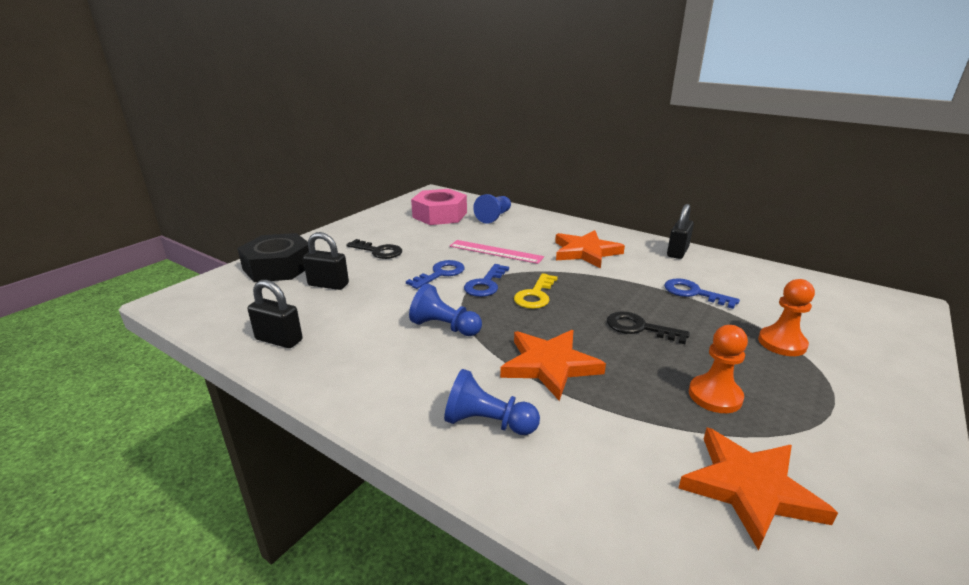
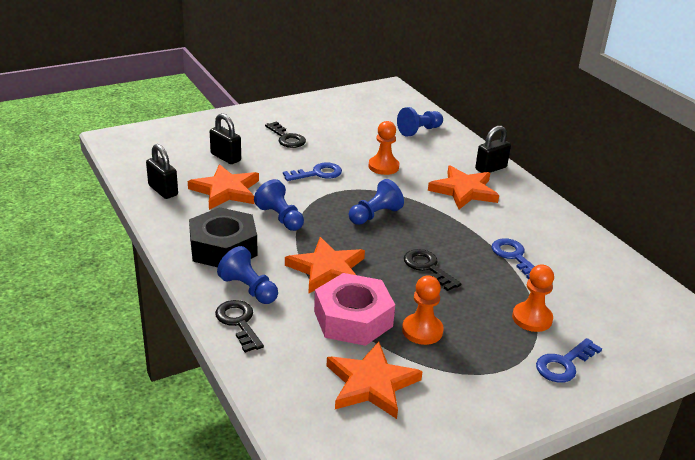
camera: 25 degrees right, 5 degrees up
black nut [237,233,309,282] -> black nut moved to [189,207,258,267]
pink nut [411,189,467,225] -> pink nut moved to [314,273,395,346]
pink ruler [450,240,544,264] -> orange pawn [368,121,399,175]
blue key [464,264,509,297] -> blue key moved to [536,338,602,383]
yellow key [514,273,558,309] -> blue pawn [349,179,404,225]
black padlock [667,204,694,259] -> black padlock moved to [475,126,511,173]
none -> orange star [188,164,259,210]
none -> black key [215,300,264,353]

